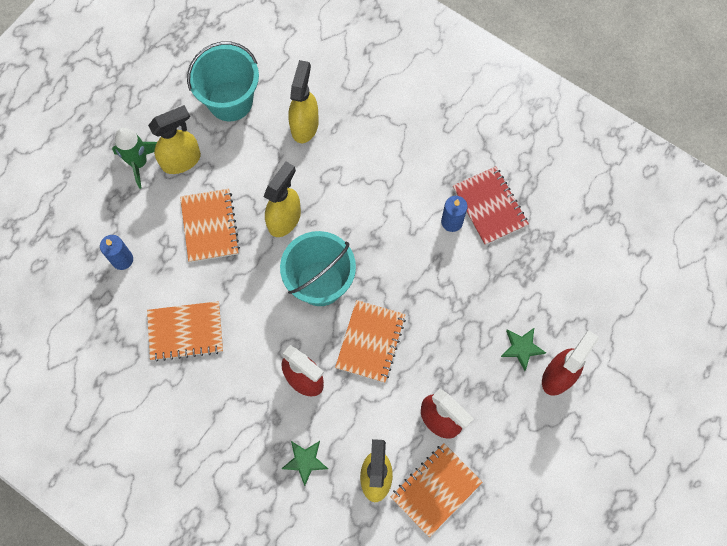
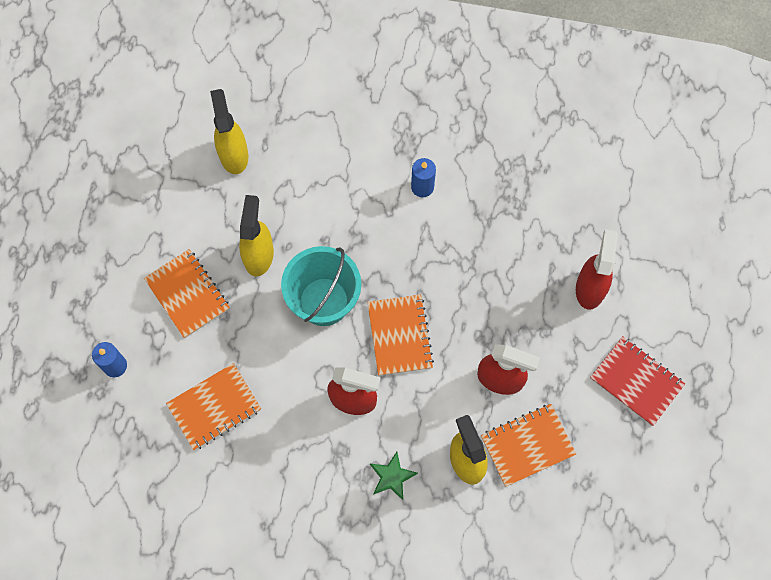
camera: 25 degrees left, 0 degrees up
green rocket [112,128,157,189] -> none
yellow spray bottle [148,105,201,174] -> none
turquoise bucket [187,41,259,122] -> none
orange notebook [391,443,483,537] -> orange notebook turned 45 degrees clockwise [481,404,576,487]
red notebook [453,166,529,245] -> red notebook moved to [590,336,685,426]
green star [501,328,546,371] -> none

